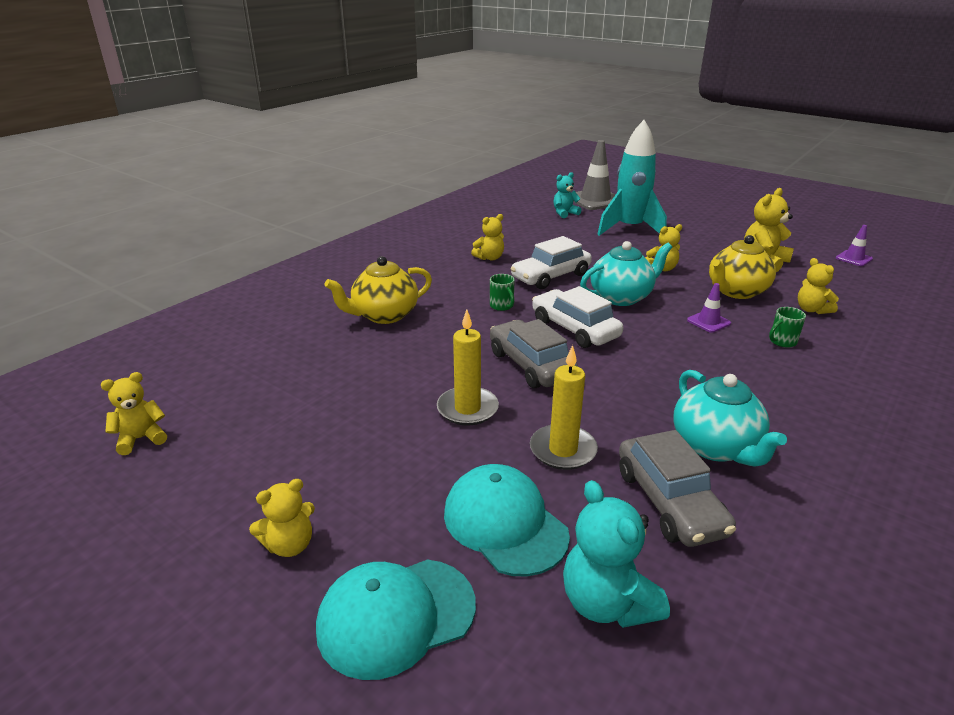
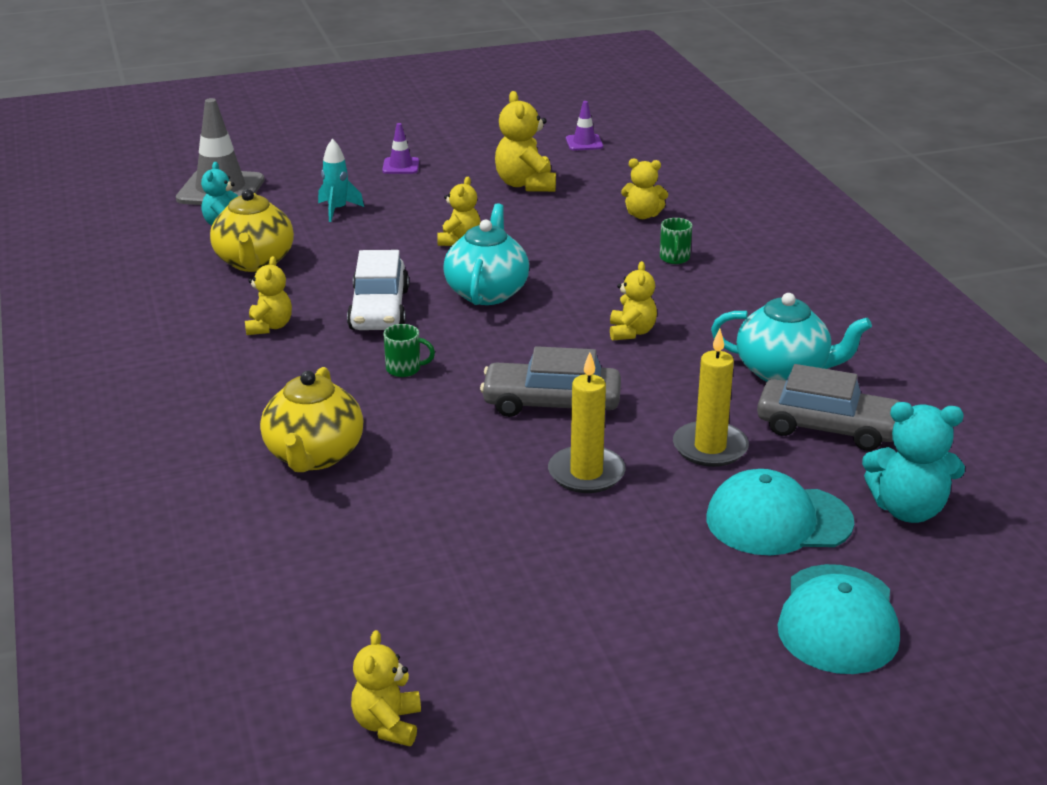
camera: 55 degrees left, 0 degrees up
yellow teddy bear [249,479,315,557] -> yellow teddy bear moved to [610,261,657,341]
white car [532,286,623,348] -> none
turquoise rocket [597,120,667,236] -> turquoise rocket [318,139,364,222], size x0.48
purple traffic cone [687,283,731,333] -> purple traffic cone moved to [382,123,419,174]
yellow teapot [709,235,776,299] -> yellow teapot moved to [210,189,294,272]

